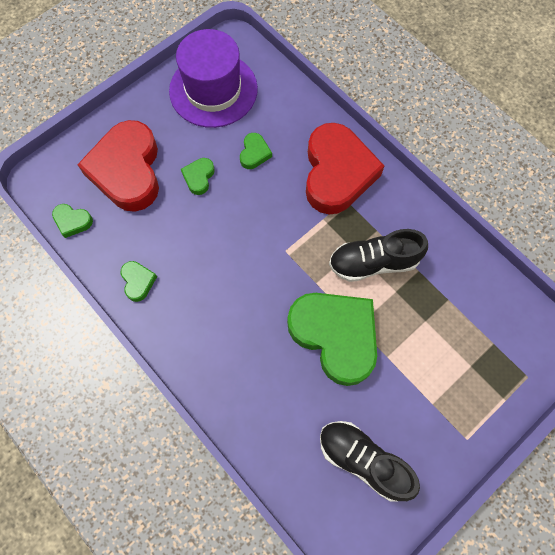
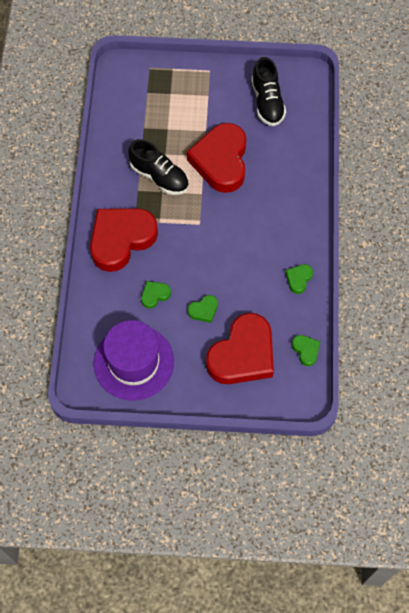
camera: 135 degrees left, 5 degrees down
green heart [287,293,377,386] -> red heart [187,123,246,193]

